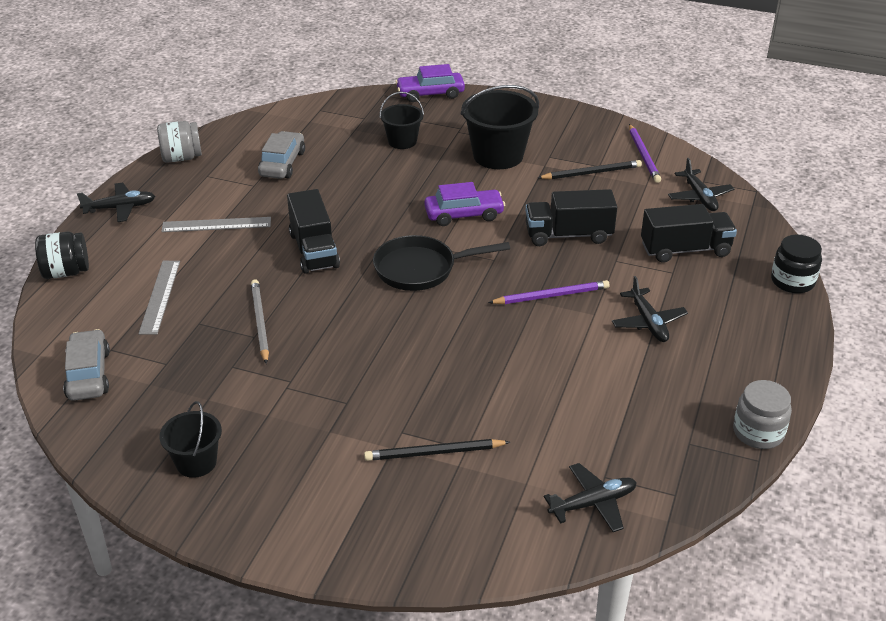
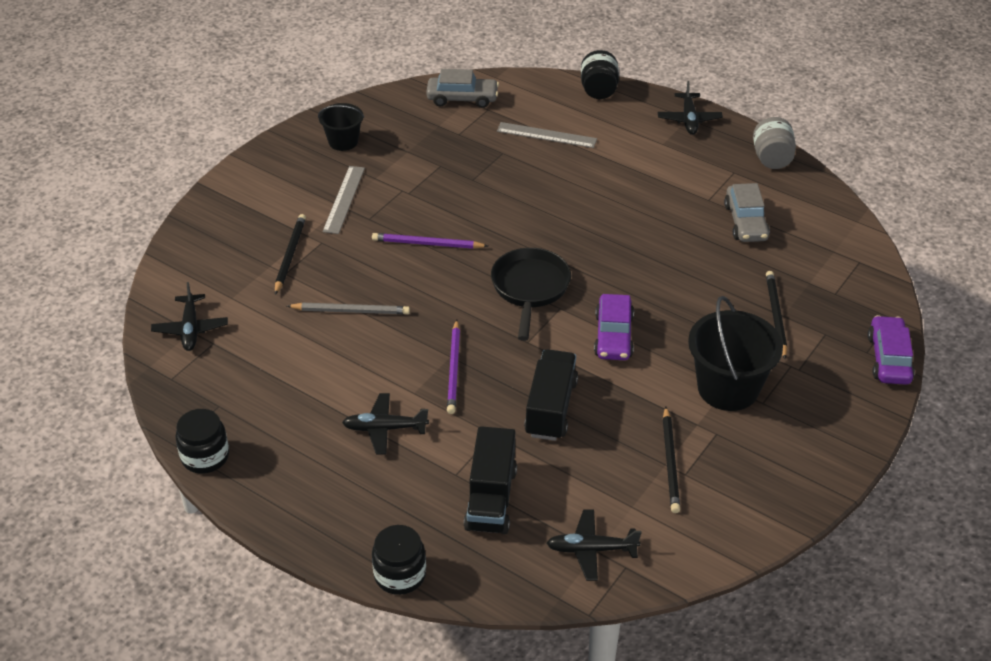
camera: 105 degrees right, 5 degrees up
grey ruler [161,217,271,232] -> grey ruler moved to [323,166,365,234]
grey pencil [251,279,269,364] -> grey pencil moved to [287,303,410,314]
grey car [258,131,305,179] -> grey car turned 60 degrees clockwise [724,183,770,242]
black truck [287,189,340,274] -> none
black bucket [380,92,424,149] -> black pencil [766,271,787,359]
purple pencil [629,124,661,183] -> purple pencil moved to [372,233,488,249]
grey jar [733,380,792,449] -> black jar [175,409,229,474]

